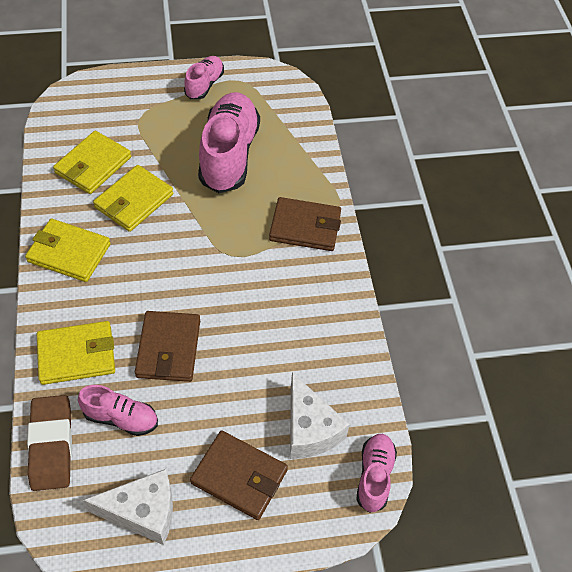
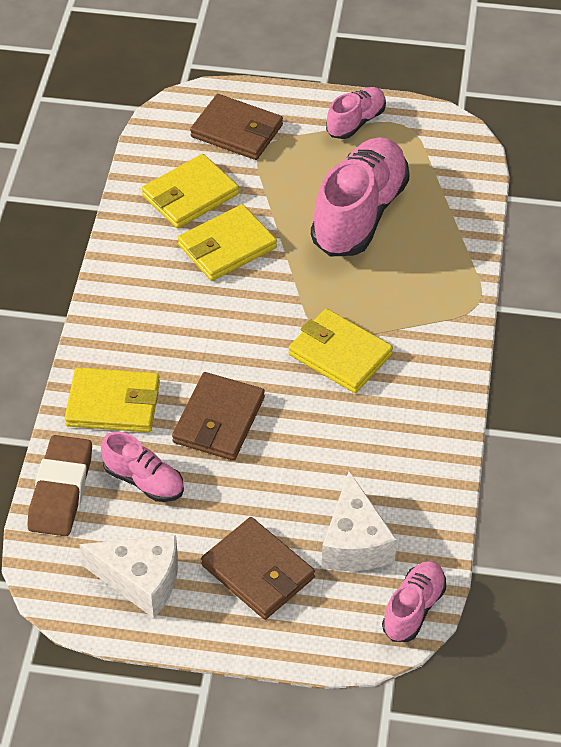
camera: 20 degrees right, 5 degrees down
yellow wallet [25,219,111,282] -> yellow wallet moved to [288,309,393,393]
brown wallet [269,197,341,251] -> brown wallet moved to [190,94,283,160]

